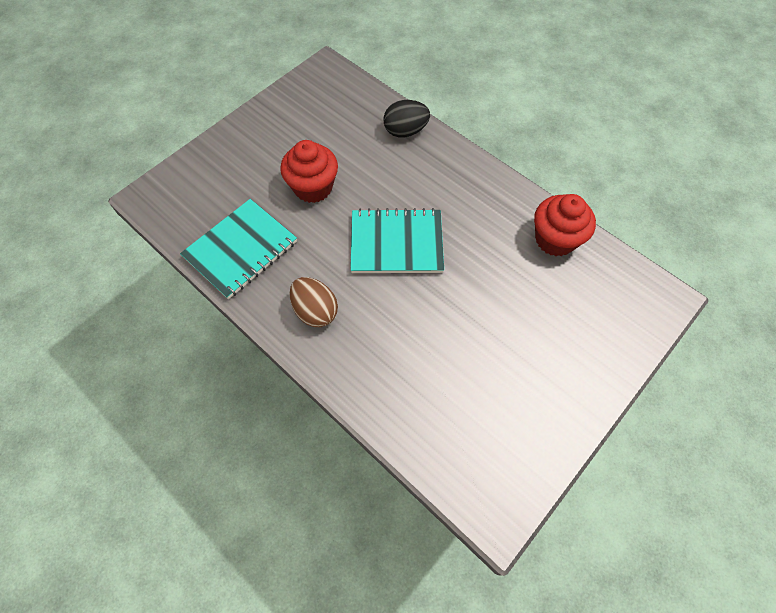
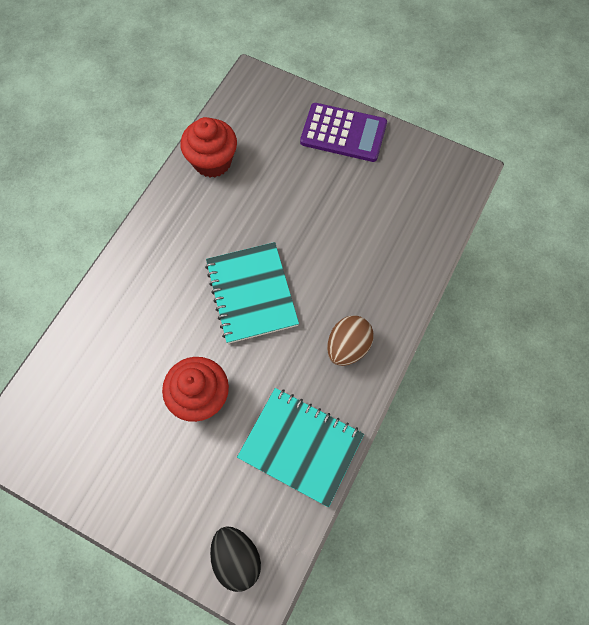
camera: 105 degrees left, 5 degrees up
black egg [383,100,430,138] -> black egg moved to [210,526,261,592]
none -> purple calculator [300,103,387,162]

